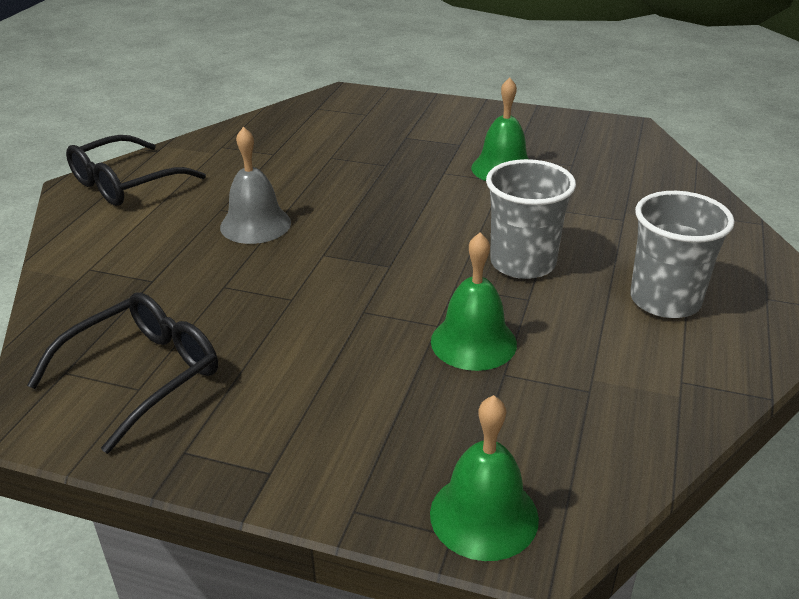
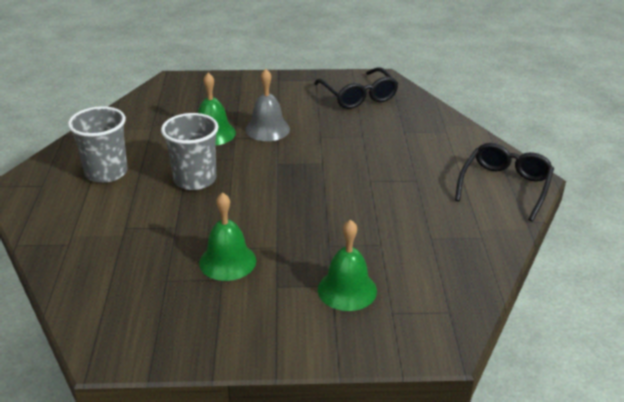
camera: 160 degrees right, 0 degrees up
black glasses [27,292,218,454] -> black glasses turned 45 degrees counterclockwise [314,67,398,109]
grey bell [220,127,291,244] -> grey bell moved to [245,69,290,141]
green bell [430,395,539,561] -> green bell moved to [318,219,377,311]

